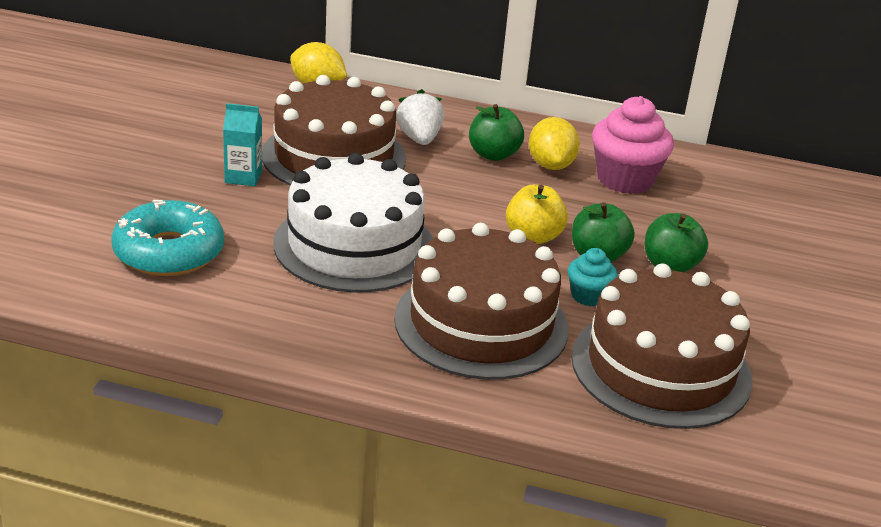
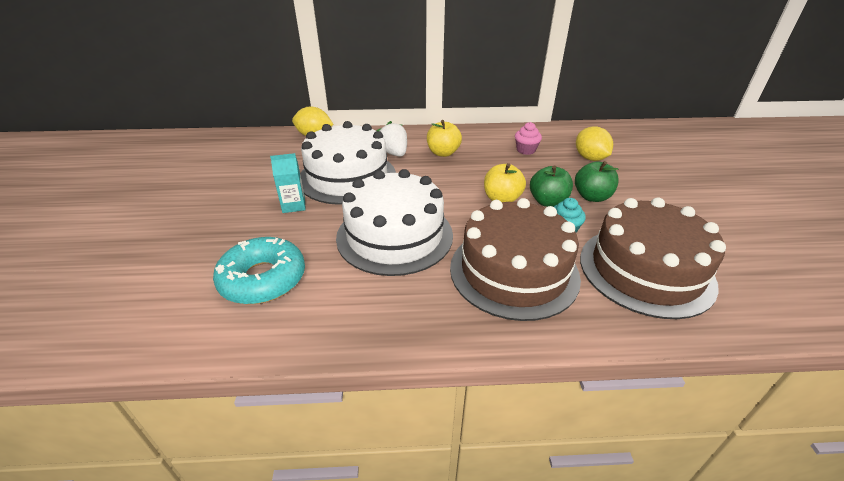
camera: 15 degrees left, 5 degrees up
brown cake [262,75,406,185] -> white cake [300,121,396,205]
green apple [469,104,524,161] -> yellow apple [427,120,462,157]
yellow lemon [529,117,580,170] -> yellow lemon moved to [576,126,613,161]
pink cupcake [592,96,674,194] -> pink cupcake [515,122,542,155], size x0.53

